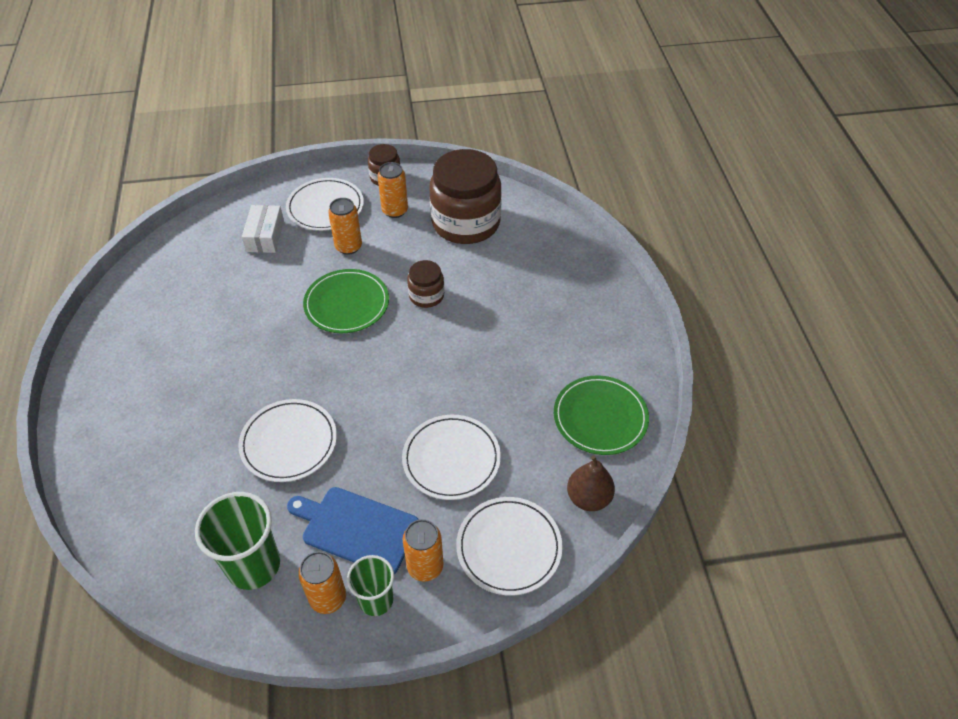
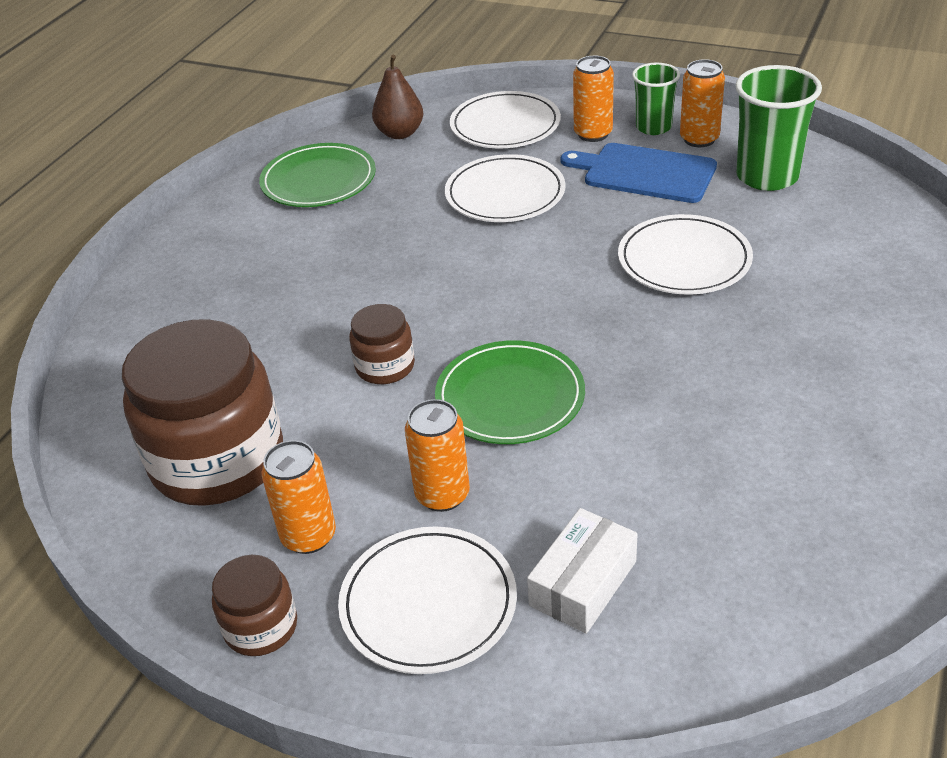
camera: 145 degrees left, 10 degrees down
blue cutting board [287,487,419,574] -> blue cutting board turned 150 degrees clockwise [561,143,717,203]

